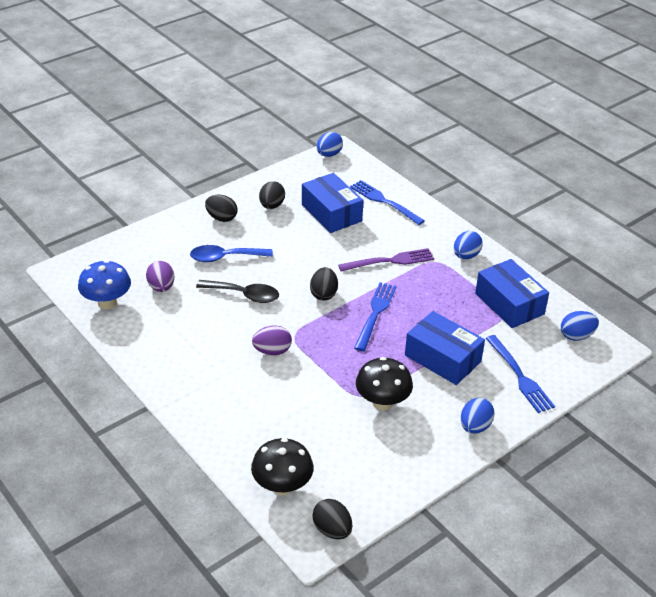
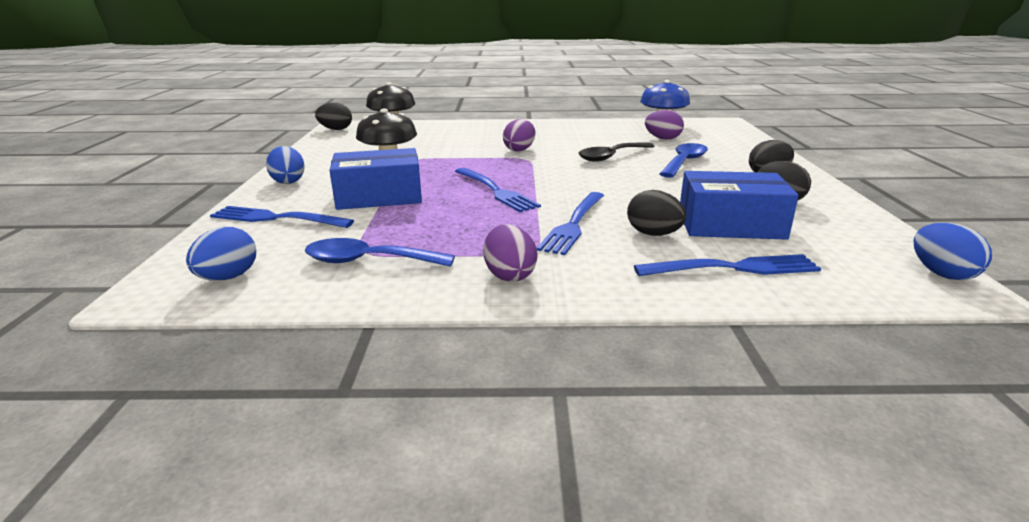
camera: 130 degrees right, 15 degrees down
black egg [310,267,338,301] -> black egg moved to [627,190,686,236]
purple fork [338,248,434,271] -> blue fork [536,192,604,255]
blue egg [454,231,483,259] -> purple egg [483,225,538,282]
blue box [475,259,549,328] -> blue spoon [305,238,455,267]

